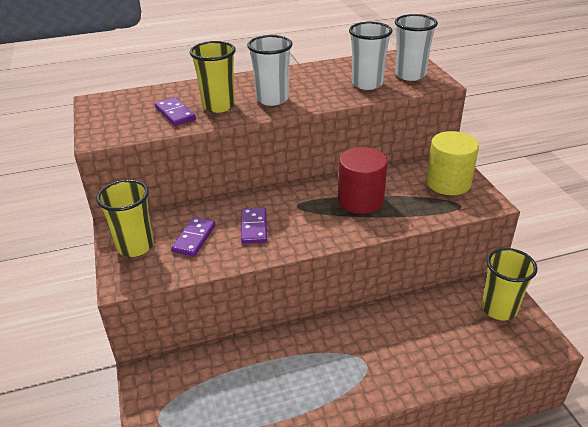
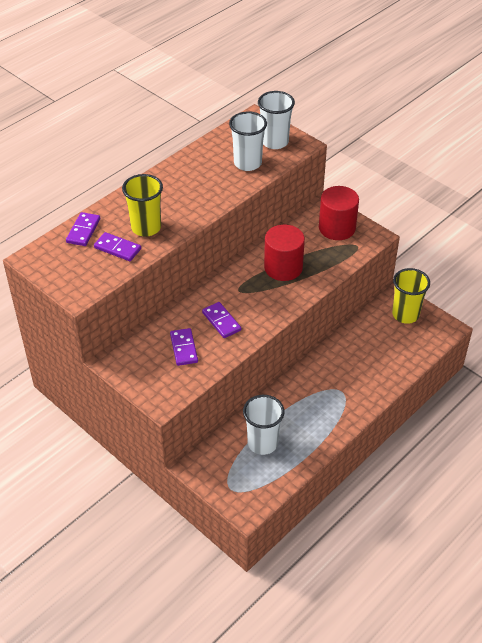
camera: 30 degrees left, 10 degrees up
yellow cup [96,180,154,257] -> none
white cup [247,35,292,106] -> white cup moved to [243,395,284,455]
yellow cylinder [426,131,479,195] -> red cylinder [319,186,359,240]
none -> purple domino [66,212,100,246]

